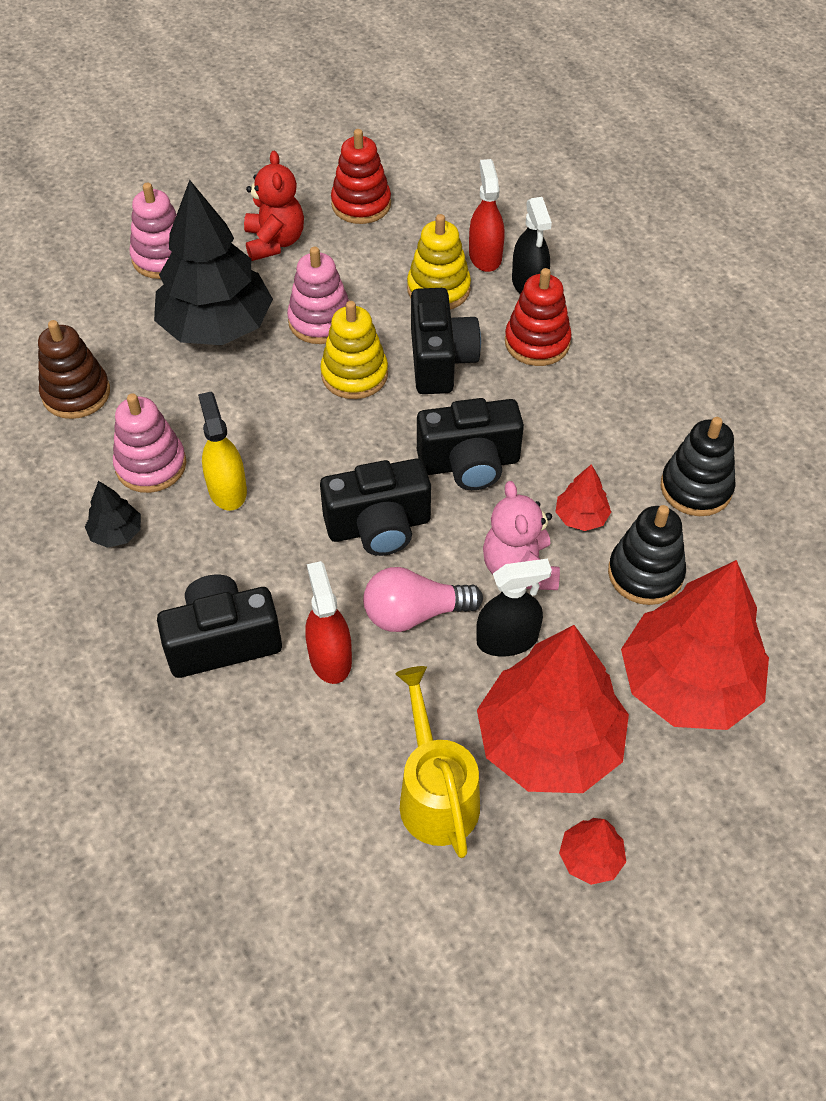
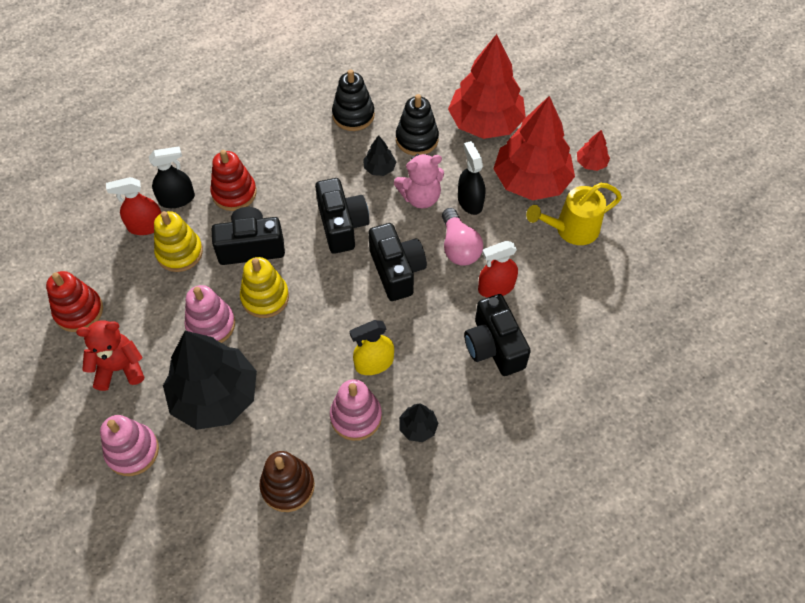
camera: 95 degrees left, 5 degrees up
red tree [555,464,611,531] -> black tree [363,135,396,176]

